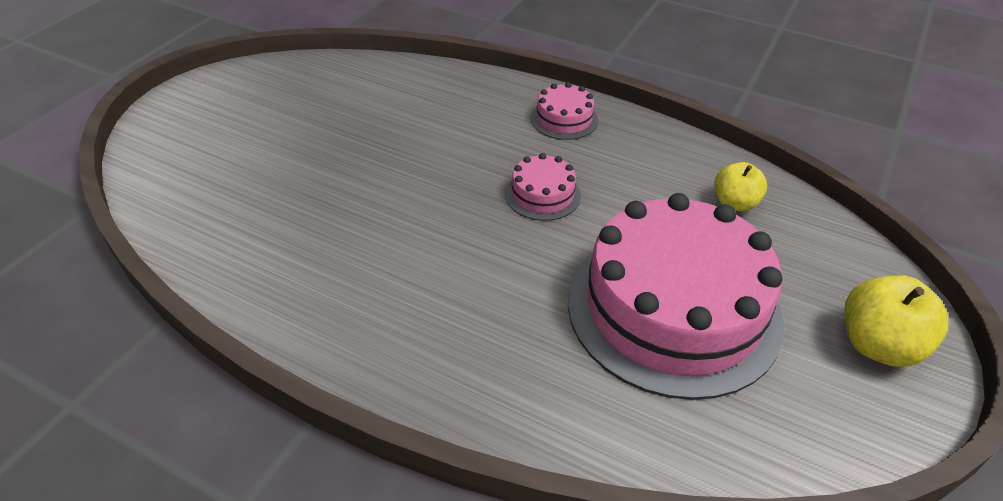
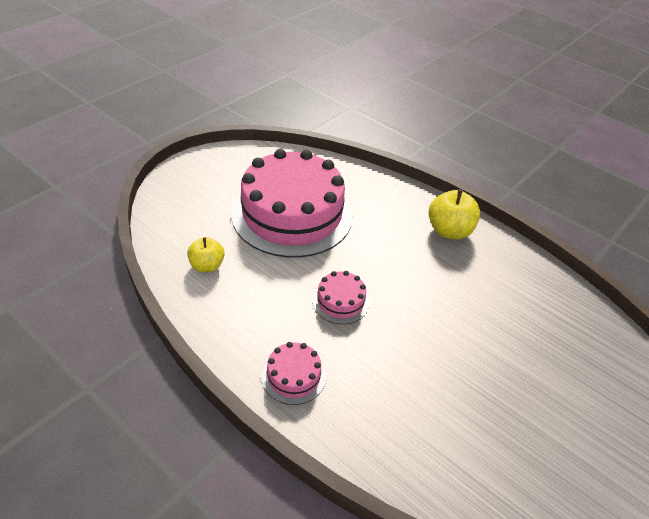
camera: 170 degrees left, 0 degrees up
yellow apple [844,275,948,367] -> yellow apple moved to [428,189,480,239]

